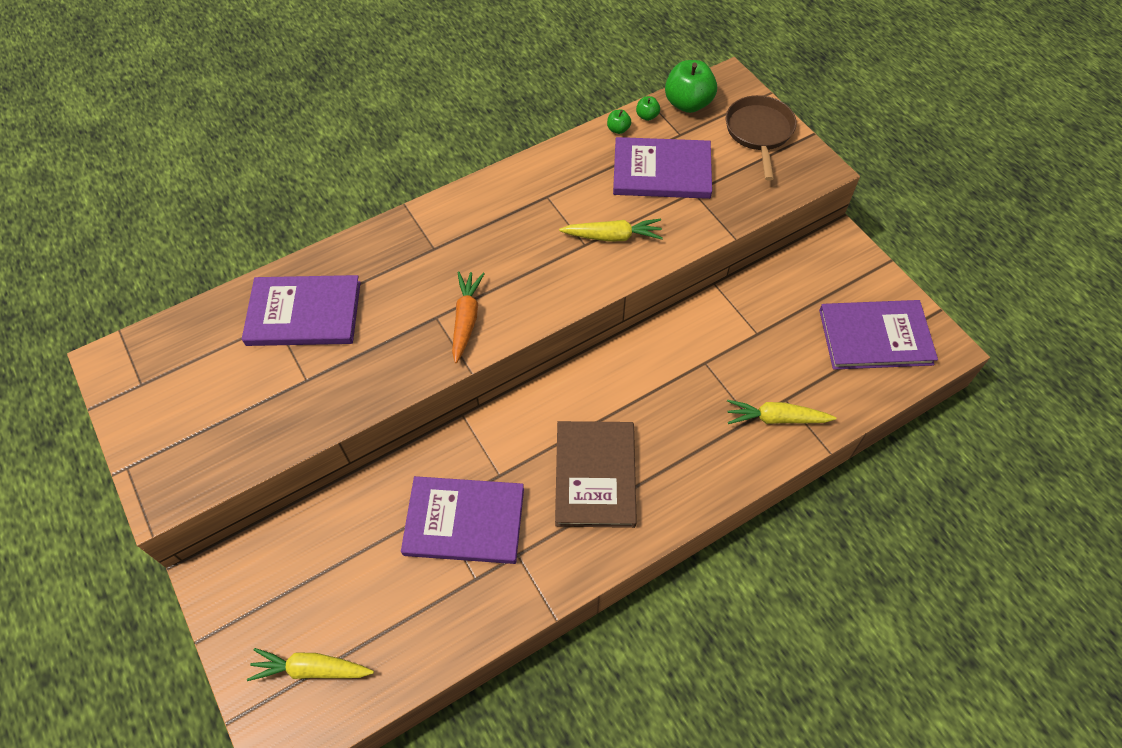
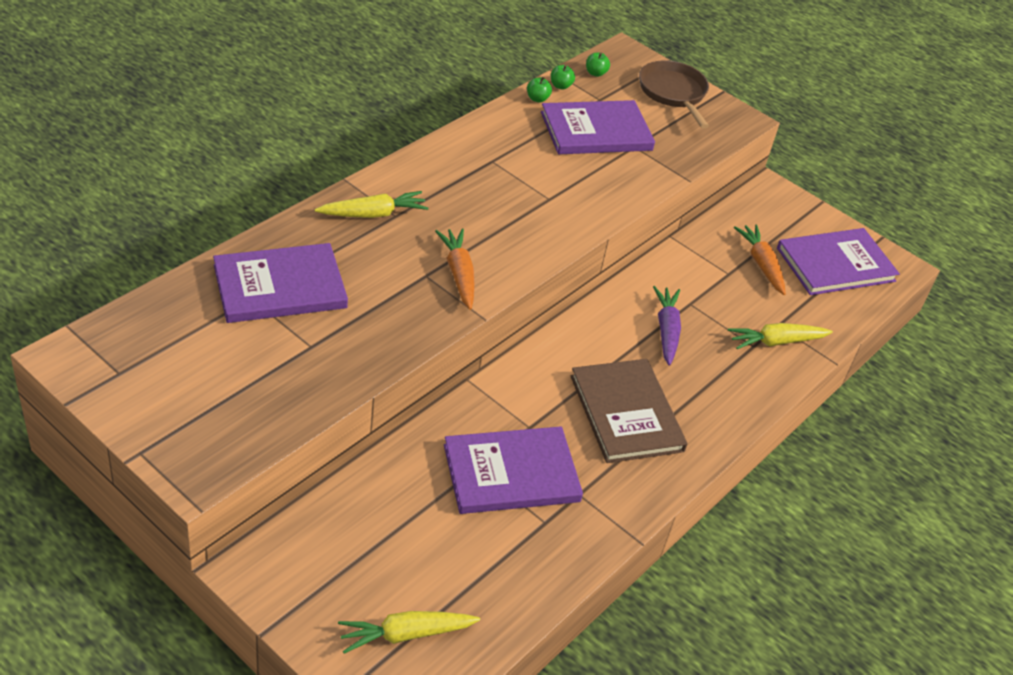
camera: 25 degrees left, 15 degrees down
yellow carrot [559,219,663,242] -> yellow carrot moved to [315,191,428,218]
green apple [665,60,717,113] -> green apple [586,52,610,77], size x0.47
none -> purple carrot [653,286,681,366]
none -> orange carrot [734,224,786,295]

